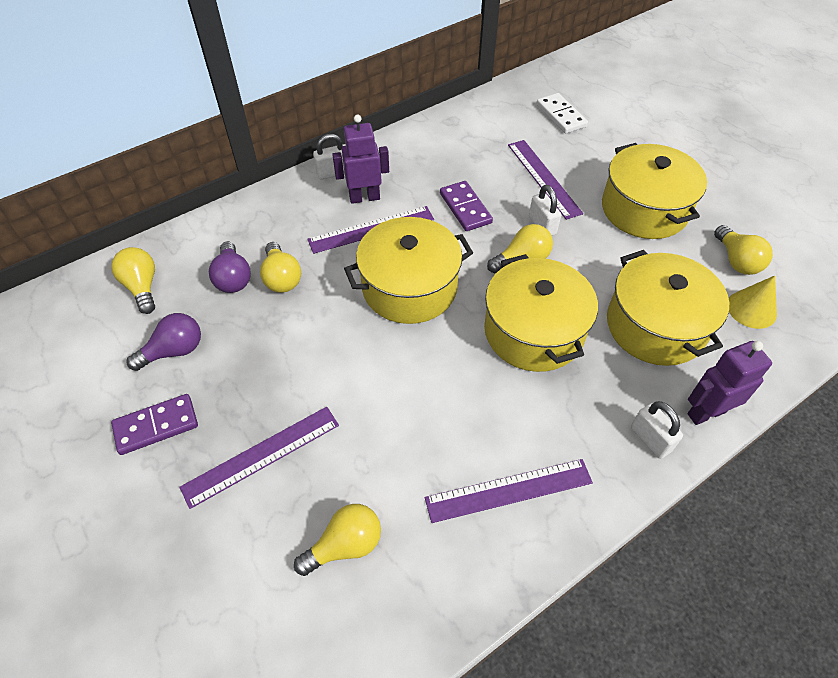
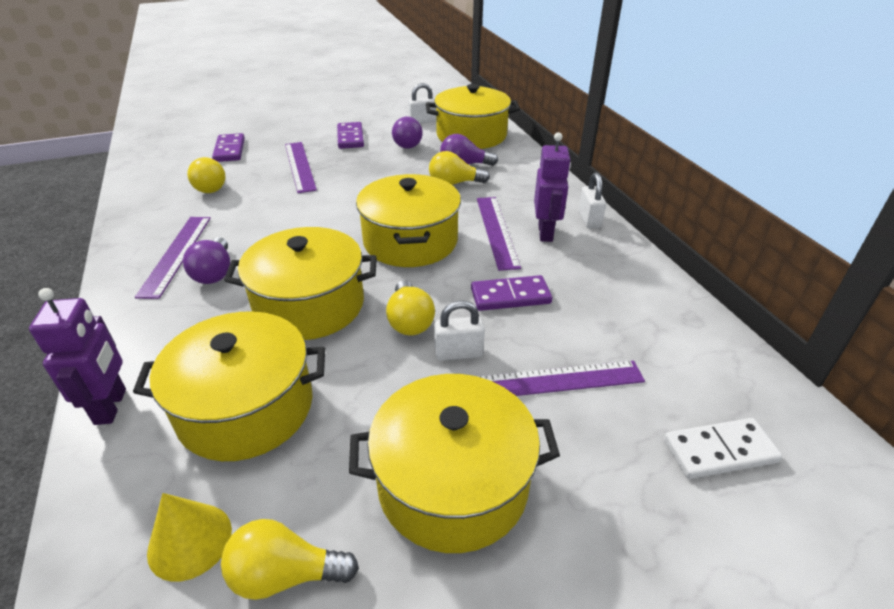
camera: 105 degrees right, 15 degrees down
yellow light bulb [111,247,155,314] -> yellow pot [426,84,520,149]
white padlock [631,401,683,459] -> white padlock moved to [408,83,436,123]
none -> purple light bulb [183,237,230,284]
none -> purple domino [212,133,245,162]

